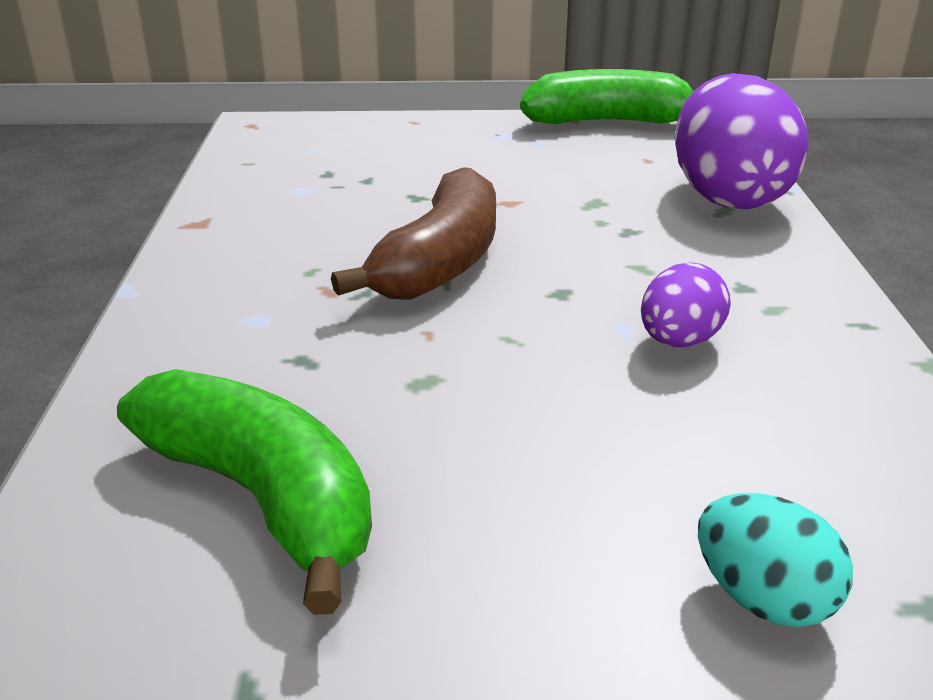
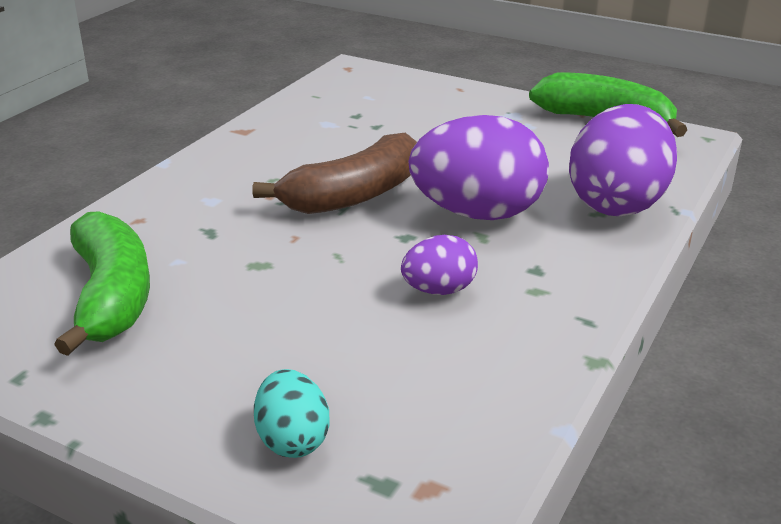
camera: 30 degrees right, 0 degrees up
none -> purple egg [408,115,549,220]

